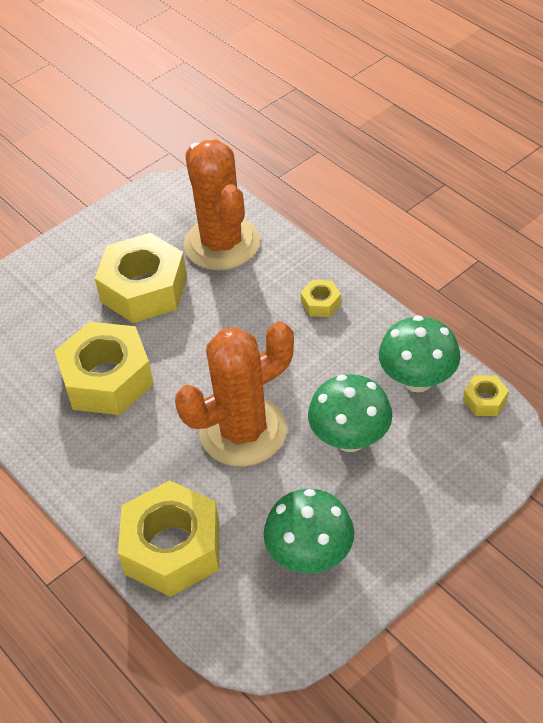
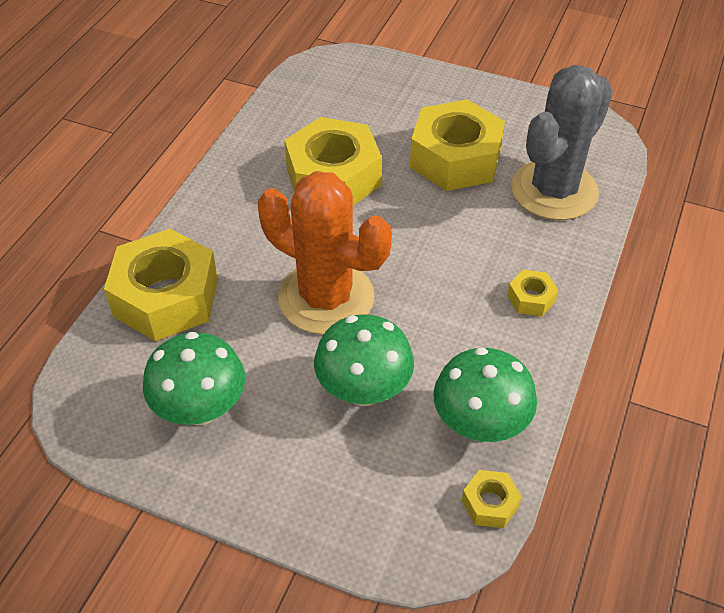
camera: 60 degrees right, 0 degrees up
orange cactus [184,139,260,271] -> grey cactus [511,65,613,220]

